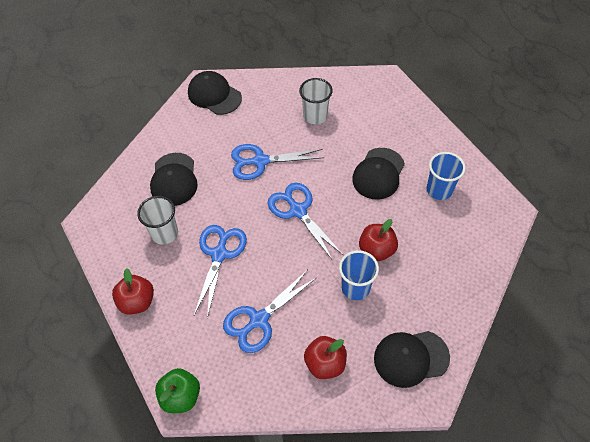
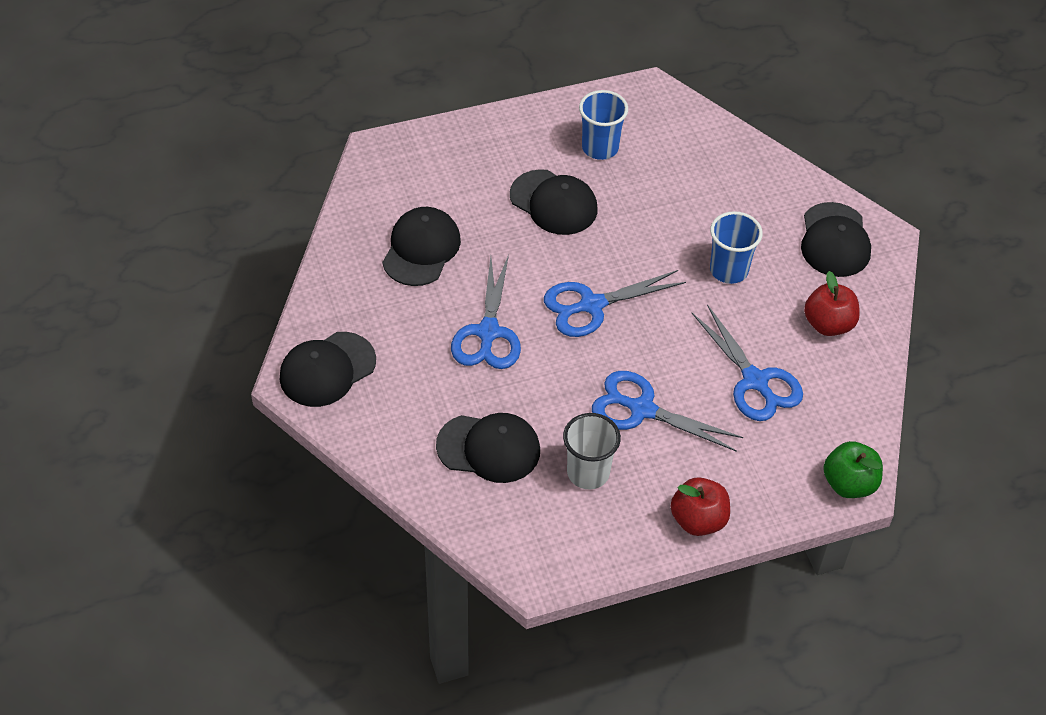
camera: 80 degrees left, 5 degrees down
white cup [299,78,333,124] -> black cap [382,207,461,286]
red apple [359,219,398,261] -> none

